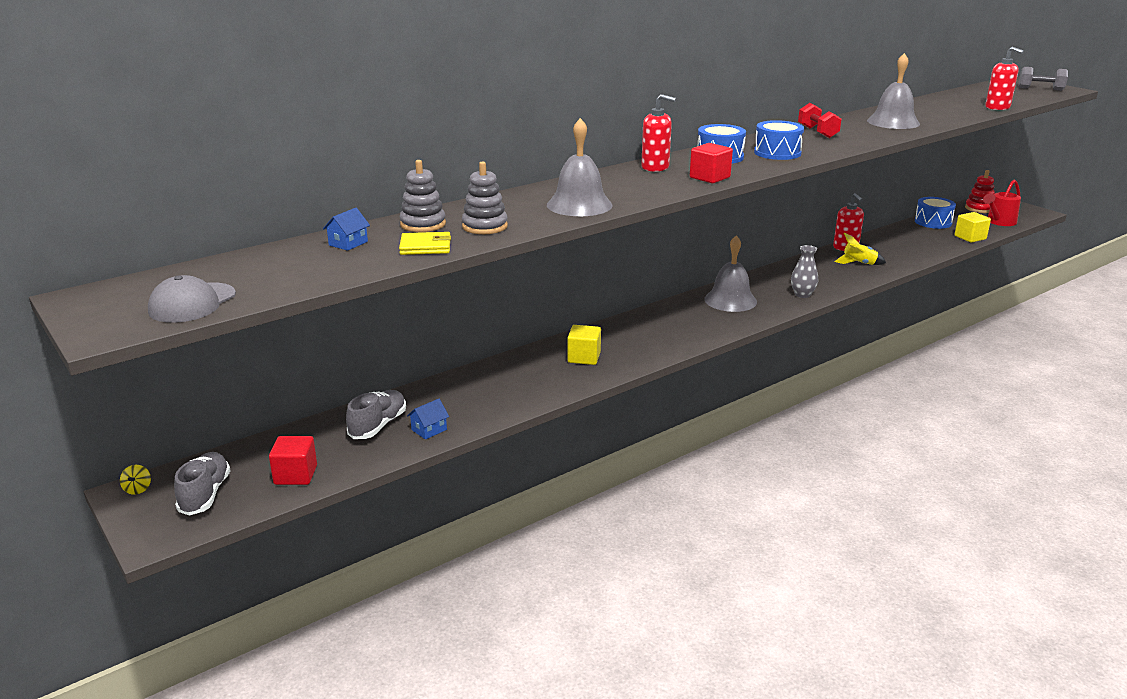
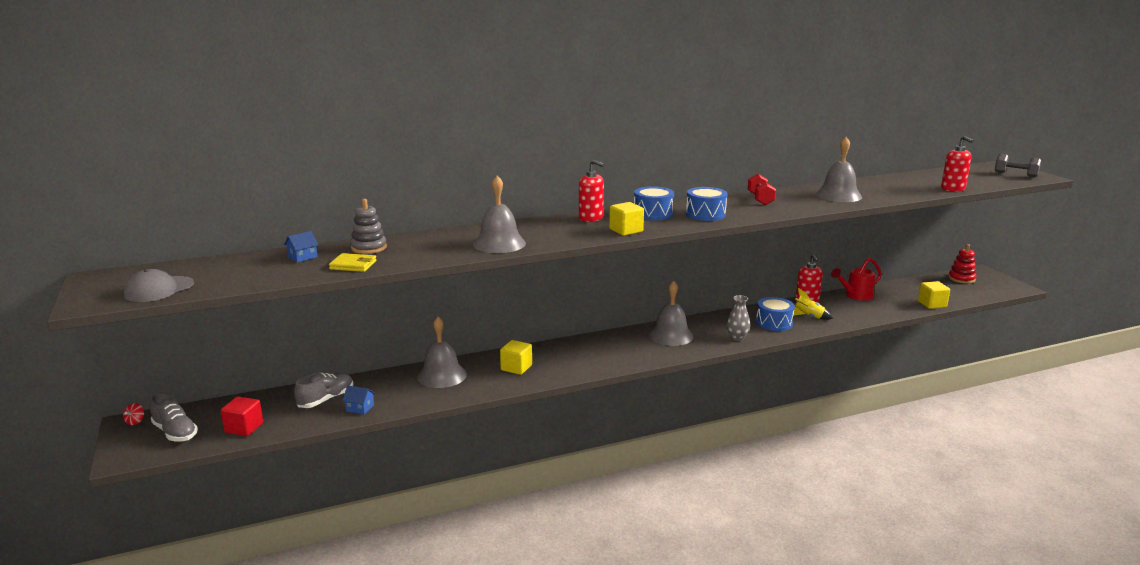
camera: 15 degrees right, 5 degrees down
yellow spinning top [120,465,151,495] -> red spinning top [123,403,144,425]
grey shoe [174,452,231,515] -> grey shoe turned 120 degrees clockwise [150,392,198,441]
blue house [407,399,449,439] -> blue house turned 45 degrees clockwise [342,385,375,415]
grey stacking toy [462,161,508,234] -> none
red cube [690,143,733,183] -> yellow cube [609,202,644,236]
blue drum [915,197,956,229] -> blue drum moved to [756,297,795,331]
red watering can [983,179,1021,226] -> red watering can moved to [831,258,882,301]
none -> grey bell [417,317,467,388]

